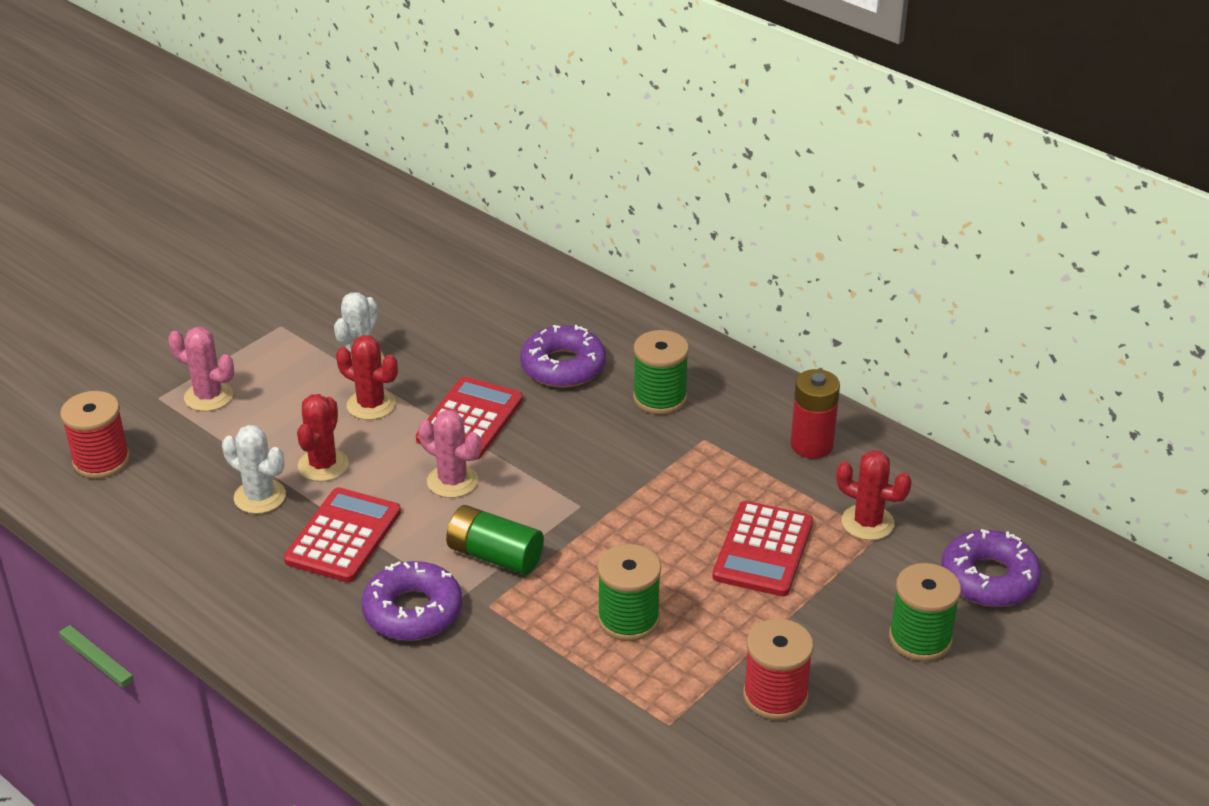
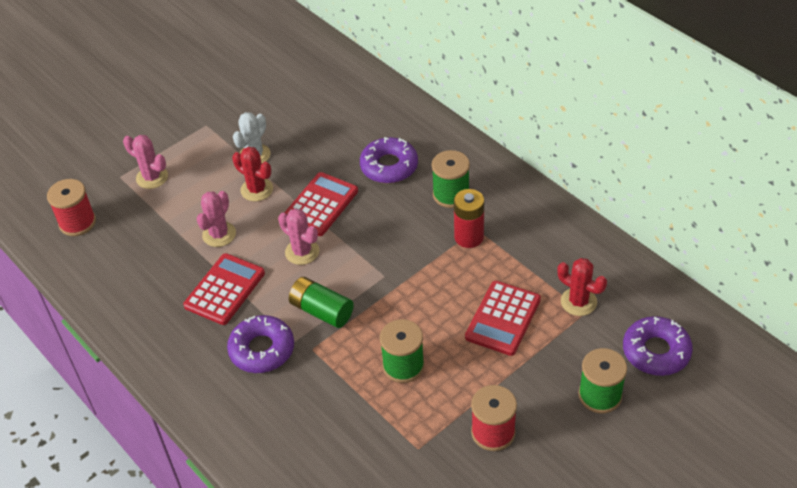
camera: 10 degrees right, 10 degrees up
white cactus [222,425,286,514] -> none
red cactus [297,394,349,482] -> pink cactus [197,191,236,247]
red battery [790,369,840,458] -> red battery moved to [454,189,484,248]

